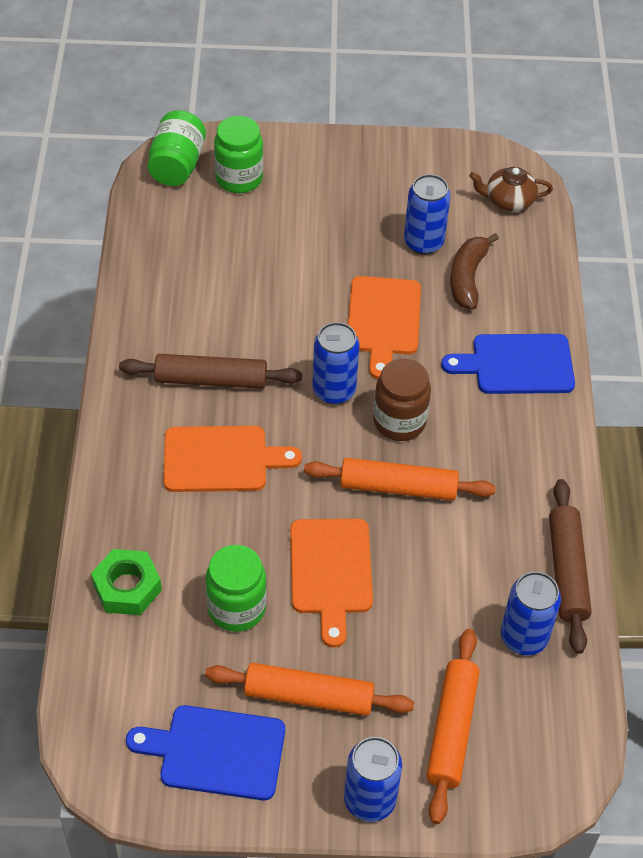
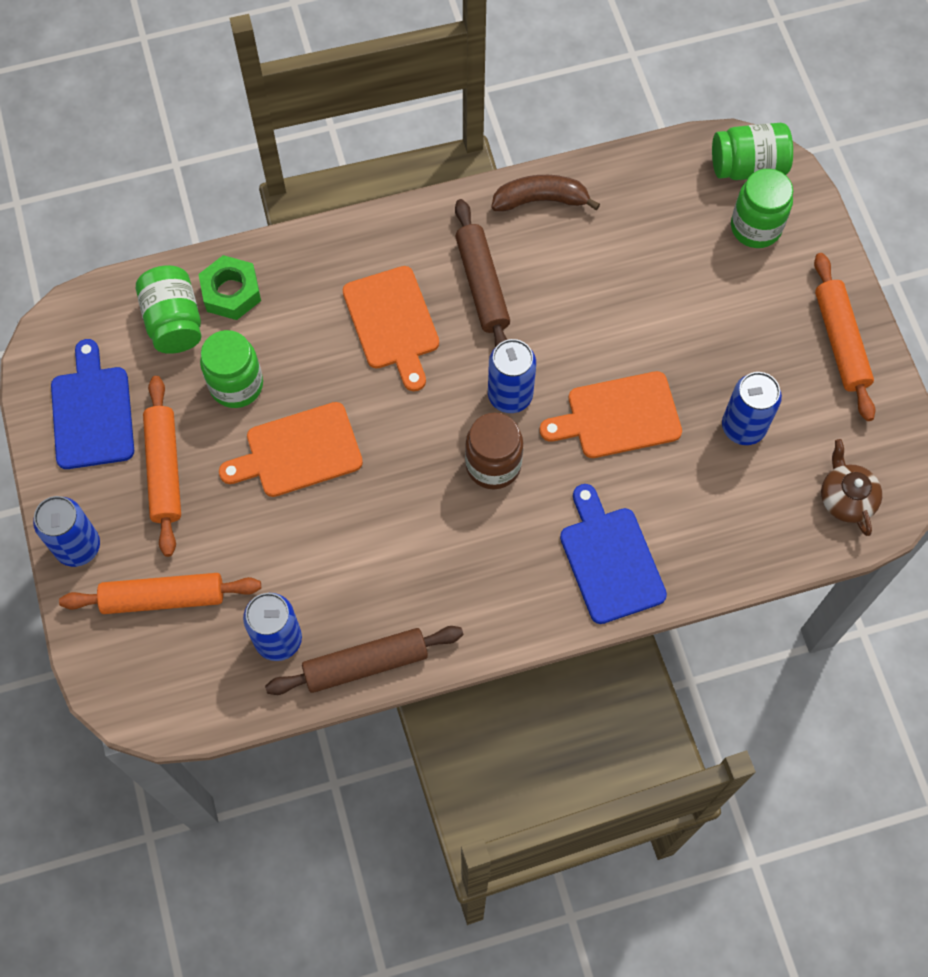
camera: 75 degrees right, 15 degrees up
orange rolling pin [304,458,496,501] -> orange rolling pin moved to [814,253,876,421]
brown banana [450,233,499,310] -> brown banana moved to [491,175,600,212]
none -> green jar [136,265,202,354]

